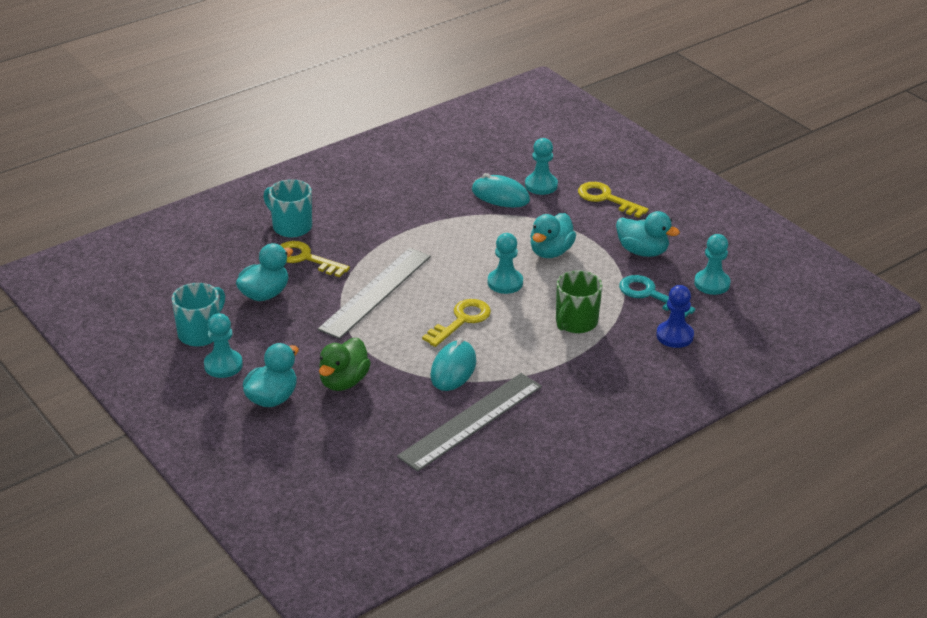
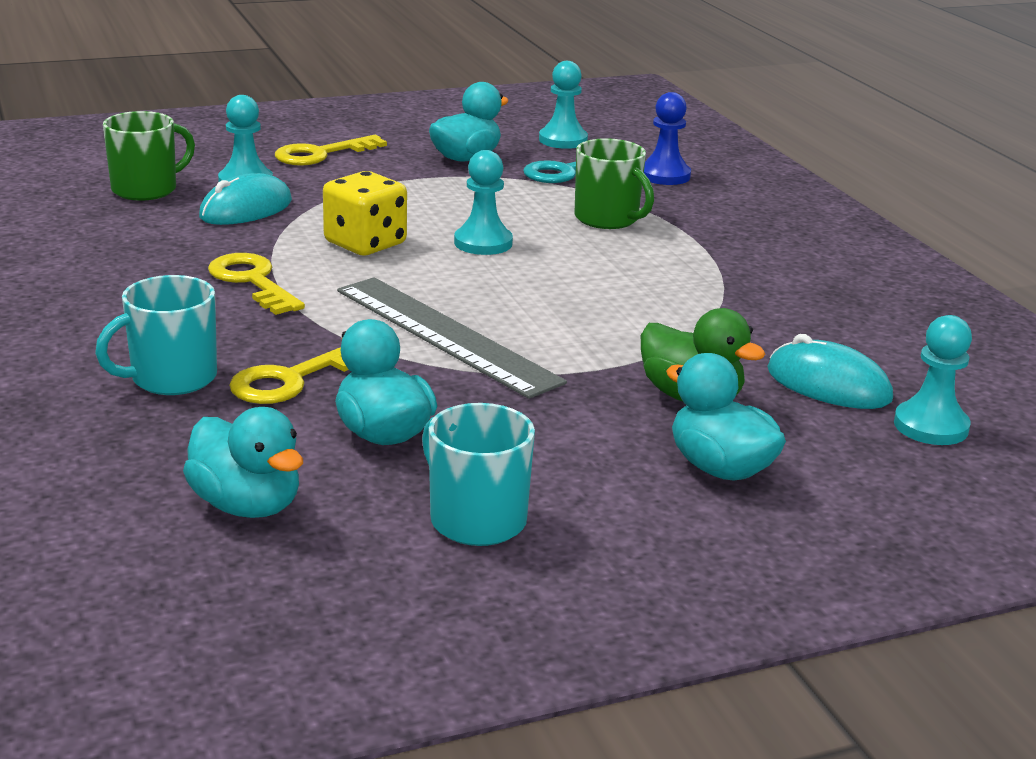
camera: 75 degrees left, 10 degrees down
turquoise pawn [204,313,243,378] -> turquoise pawn moved to [894,315,972,445]
grey ruler [397,373,542,472] -> none
yellow key [422,299,491,347] -> yellow key moved to [208,253,305,315]
turquoise mouse [430,338,476,391] -> turquoise mouse moved to [767,334,893,409]
turquoise duck [530,213,576,258] -> turquoise duck moved to [183,407,303,518]
none -> green mug [103,111,195,201]
none -> yellow dice [323,171,407,255]

